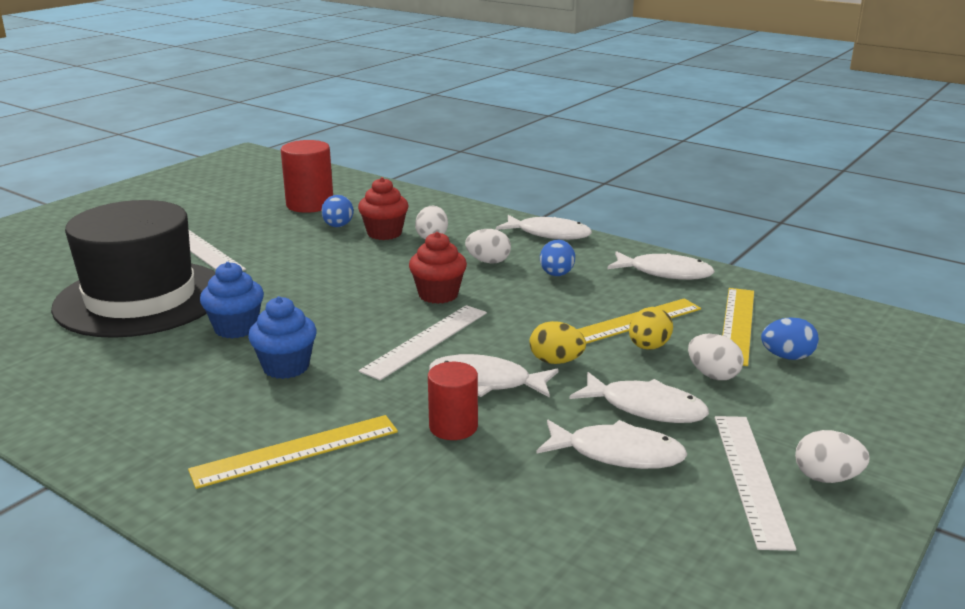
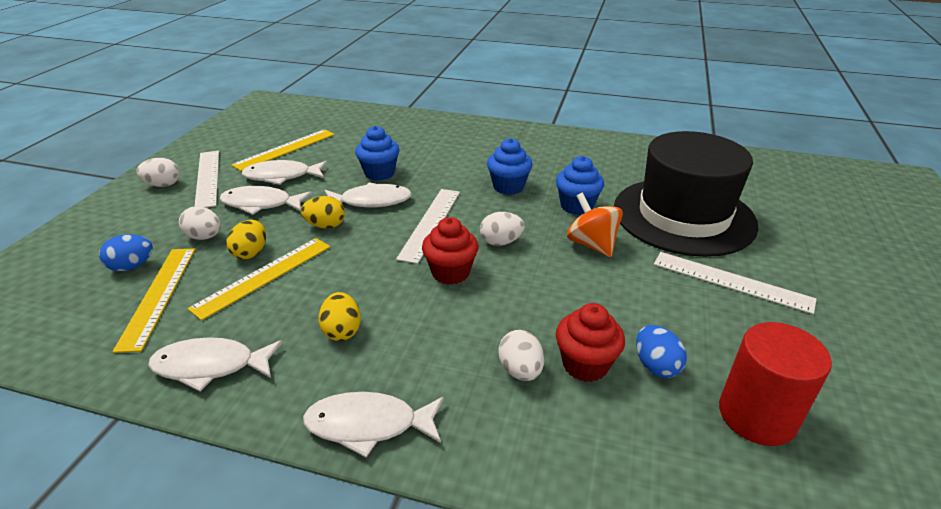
camera: 160 degrees right, 10 degrees up
yellow ruler [188,415,398,489] -> yellow ruler moved to [231,129,334,171]
red cylinder [428,362,478,440] -> blue cupcake [355,126,399,181]
white egg [465,229,511,264] -> white egg moved to [480,212,525,246]
blue egg [540,240,575,276] -> yellow egg [319,292,361,341]
none -> orange spinning top [567,193,623,257]

